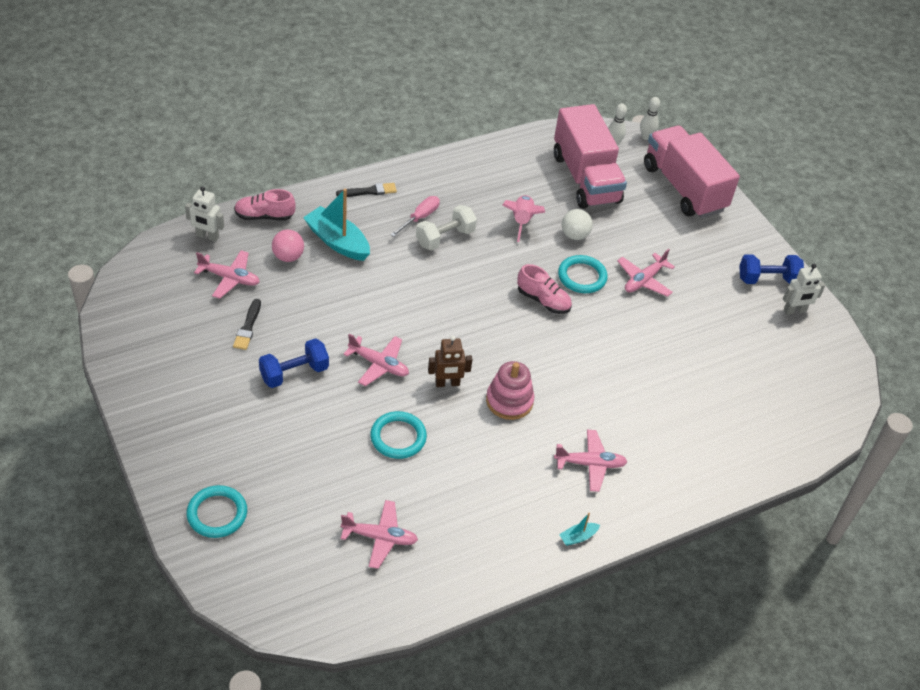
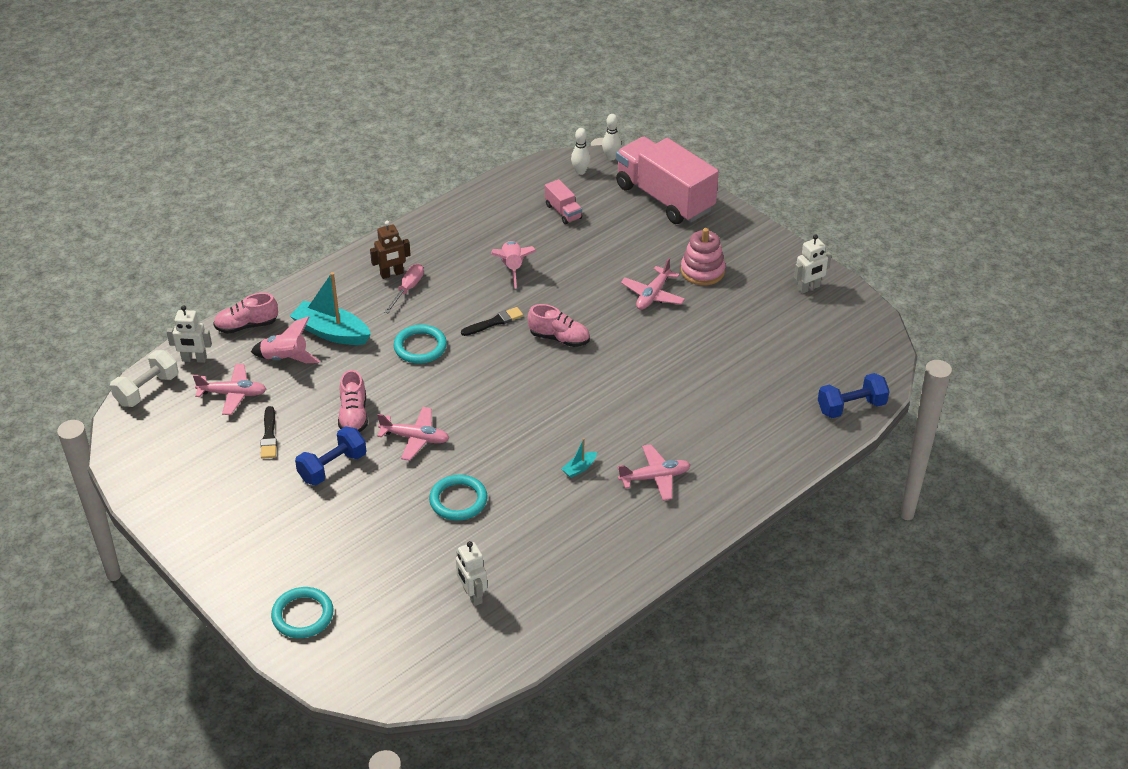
camera: 10 degrees left, 5 degrees down
pink ball [272,230,304,262] -> pink rocket [251,317,320,363]
black brush [336,183,397,197] -> black brush moved to [461,307,523,336]
pink plane [341,500,418,569] -> white robot [456,541,487,606]
white dumbbell [416,205,477,251] -> white dumbbell moved to [110,350,178,407]
brown robot [428,336,472,387] -> brown robot moved to [370,221,411,279]
pink stacking toy [486,361,534,420] -> pink stacking toy moved to [681,228,725,285]
pink truck [554,104,627,209] -> pink truck [545,179,582,224], size x0.42
turquoise ring [558,255,607,293] -> turquoise ring moved to [394,325,447,364]
turquoise boat [559,513,600,546] -> turquoise boat moved to [561,438,597,478]
white ball [562,209,593,240] -> none
blue dumbbell [739,255,804,284] -> blue dumbbell moved to [818,373,890,418]
none -> pink shoe [338,370,368,432]

